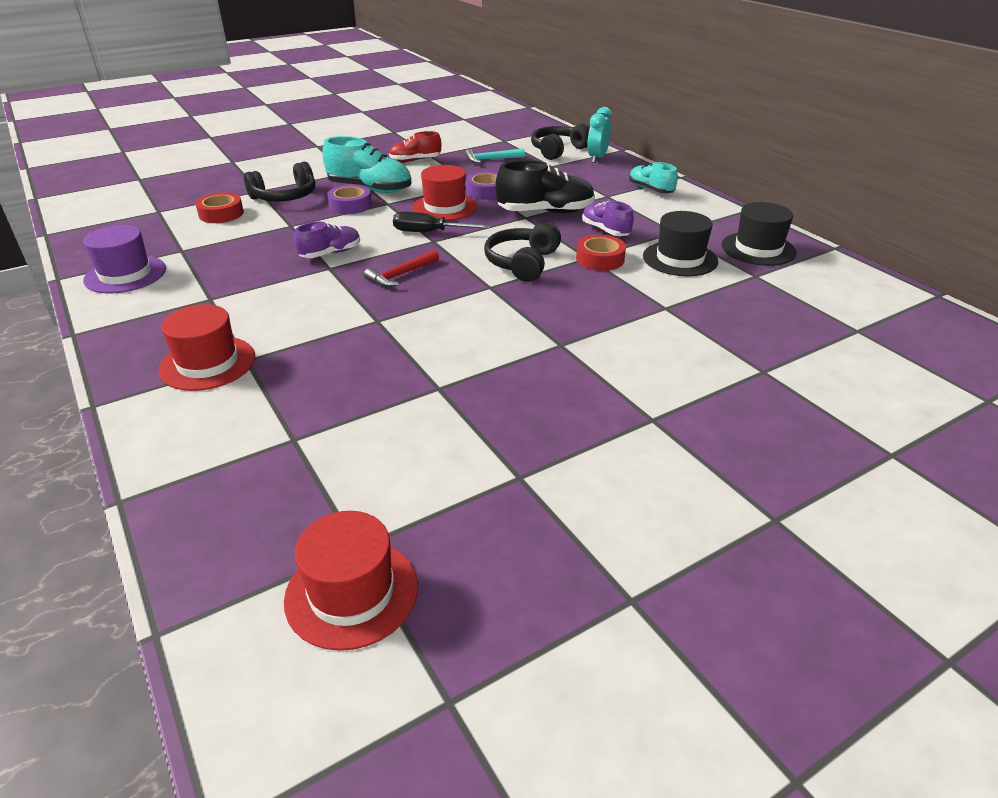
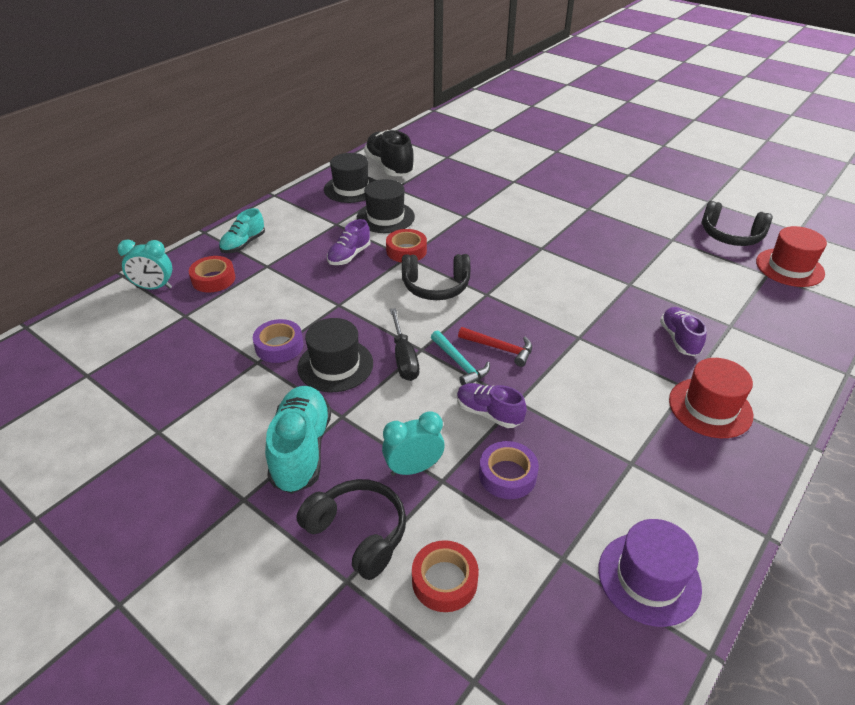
camera: 110 degrees left, 5 degrees up
purple tape [327,184,372,214] -> purple tape moved to [479,441,539,499]
red shoe [389,131,441,162] -> none
red hat [413,165,478,221] -> black hat [297,318,373,392]
turquoise hammer [465,148,525,163] -> turquoise hammer moved to [431,331,490,385]
black shoe [495,160,595,213] -> black shoe moved to [364,130,415,176]
black headphones [531,124,590,160] -> black headphones moved to [702,201,773,246]
none -> red tape [189,256,235,293]
none -> turquoise clock [382,411,445,476]
none -> purple shoe [660,307,707,356]

